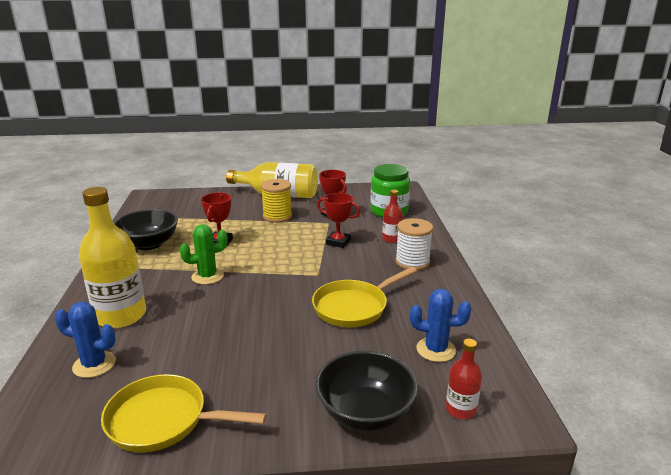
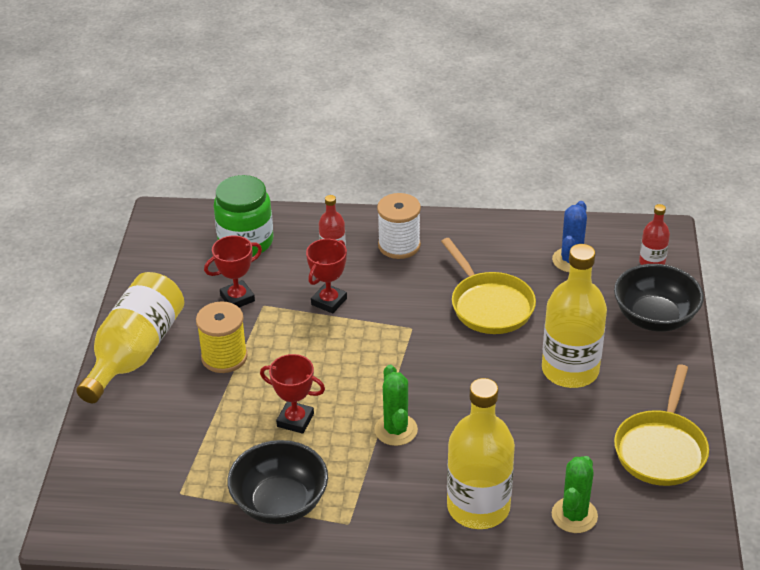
camera: 80 degrees left, 15 degrees up
blue cactus [55,302,116,378] -> green cactus [552,456,598,533]
none -> yellow bottle [542,244,607,388]

